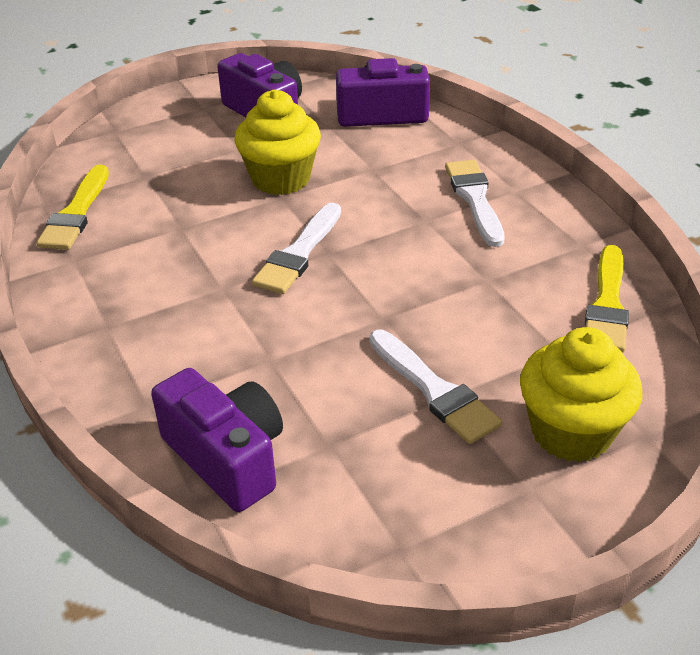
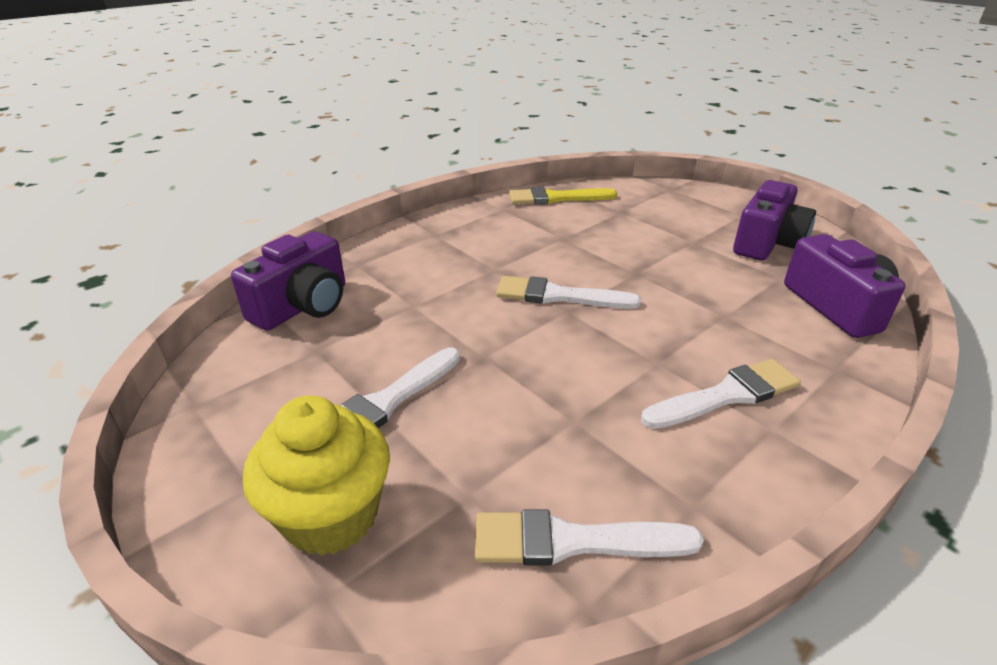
camera: 75 degrees right, 5 degrees down
yellow cupcake [235,90,321,195] -> none
yellow brush [585,245,629,353] -> white brush [475,509,704,566]

